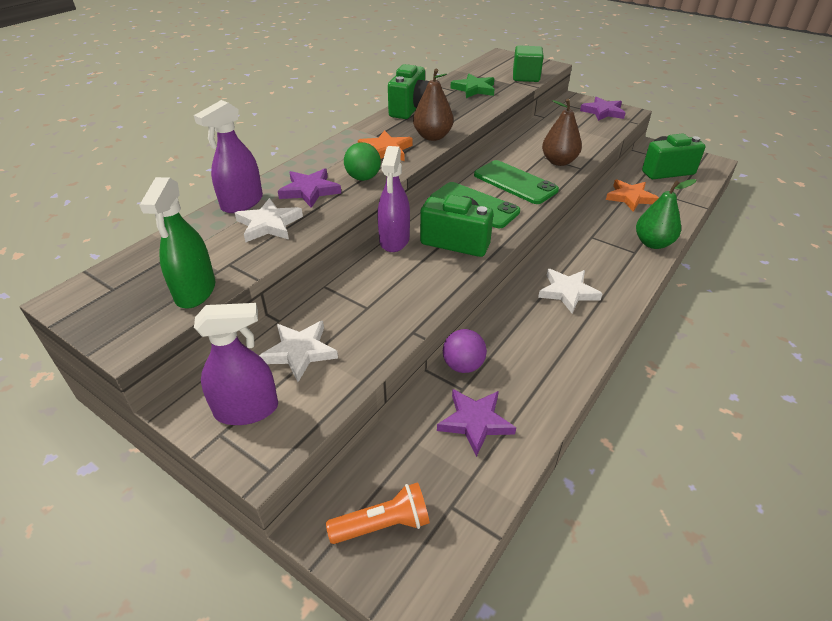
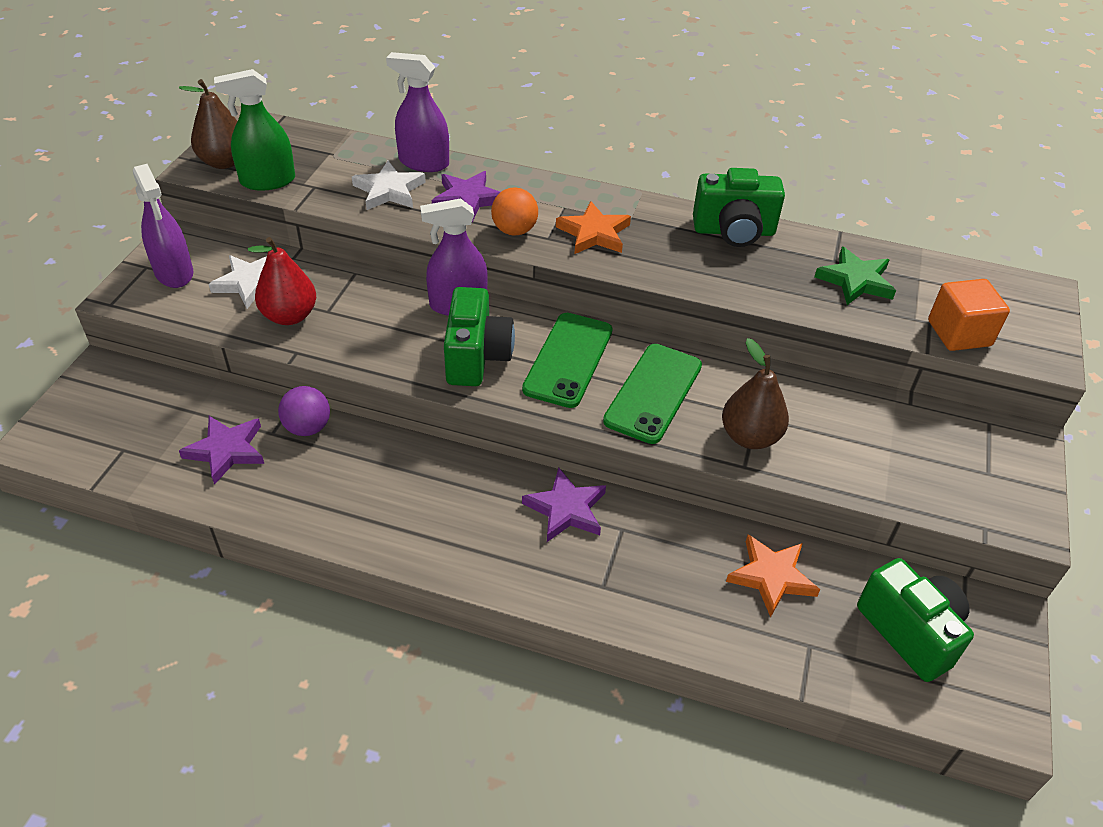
camera: 70 degrees right, 5 degrees up
orange flashlight [326,482,430,544] -> none
green ball [344,142,381,181] -> orange ball [491,188,538,235]
brown pear [413,68,454,141] -> brown pear moved to [179,79,237,169]
green cube [513,45,544,82] -> orange cube [928,279,1010,351]
white star [538,269,603,314] -> none
purple star [580,96,626,121] -> purple star moved to [522,468,606,542]
green pear [636,179,696,249] -> none
none -> red pear [248,237,316,325]

